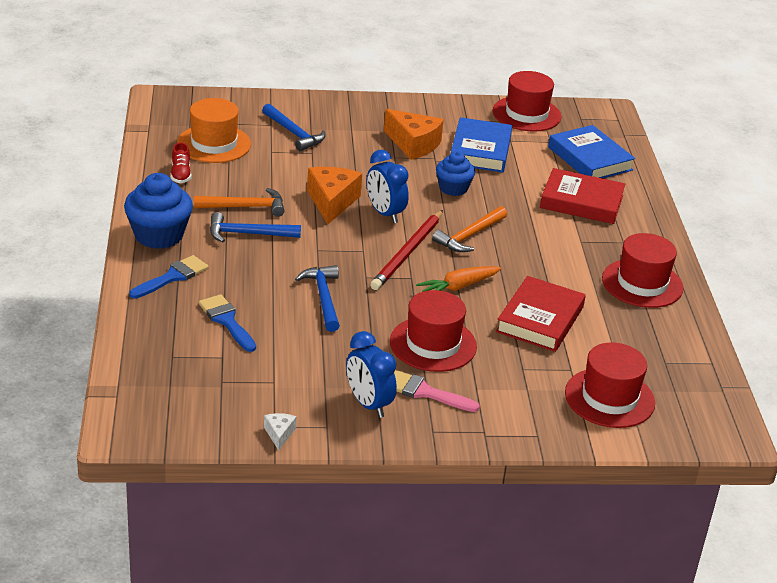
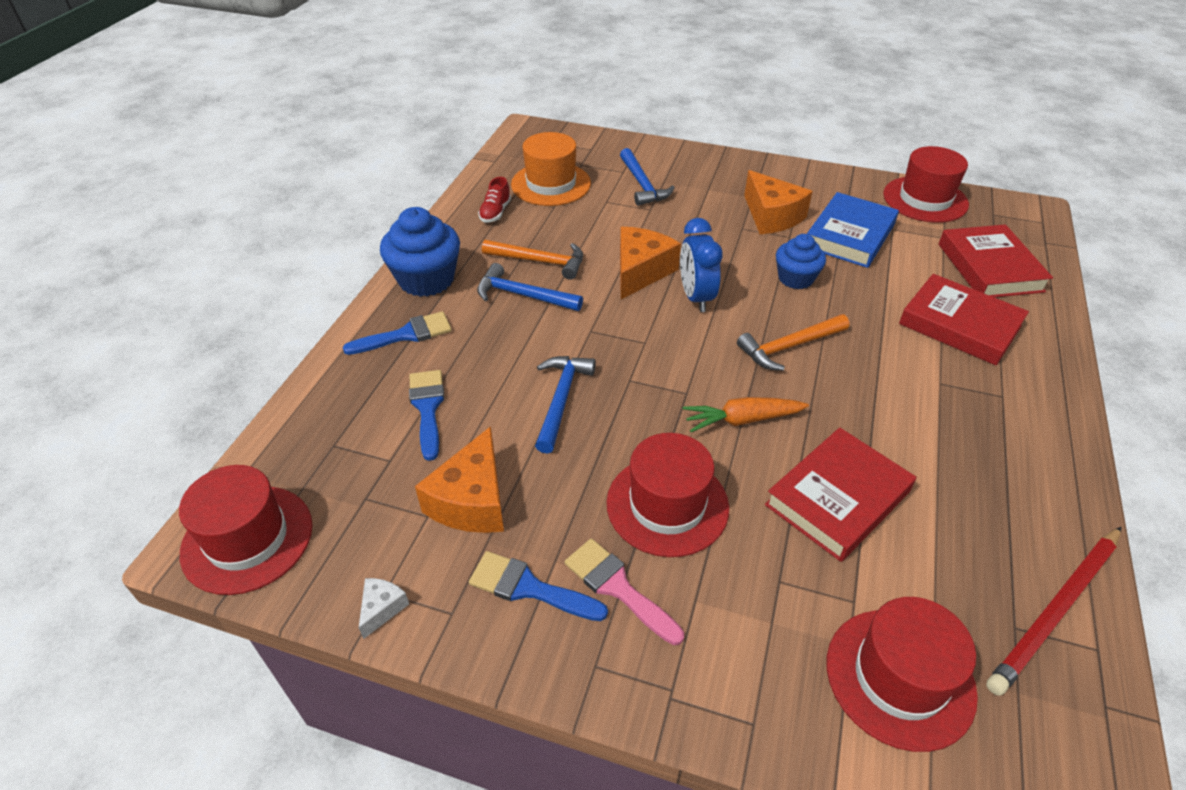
camera: 25 degrees right, 10 degrees up
blue clock [346,331,397,418] -> blue brush [469,551,608,621]
red pencil [370,210,443,290] -> red pencil moved to [986,527,1121,696]
blue book [548,125,635,178] -> red book [939,224,1053,297]
red hat [602,233,684,308] -> red hat moved to [179,465,313,595]
none -> orange cheese [415,426,504,533]

